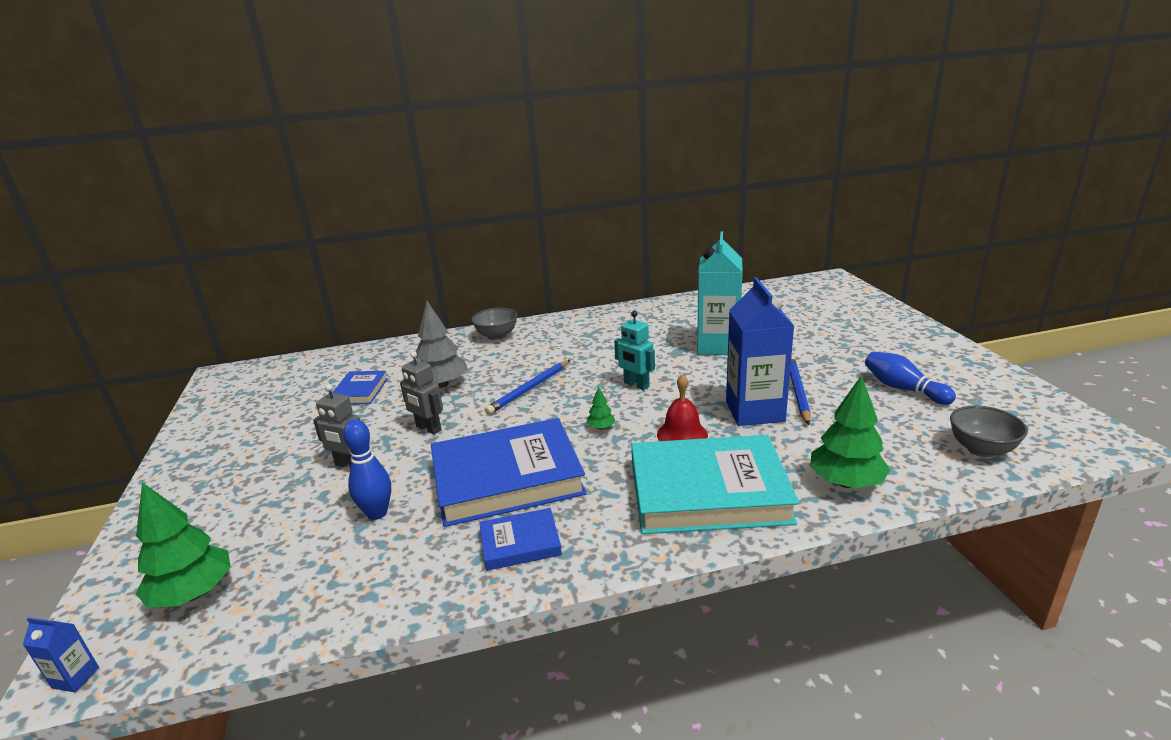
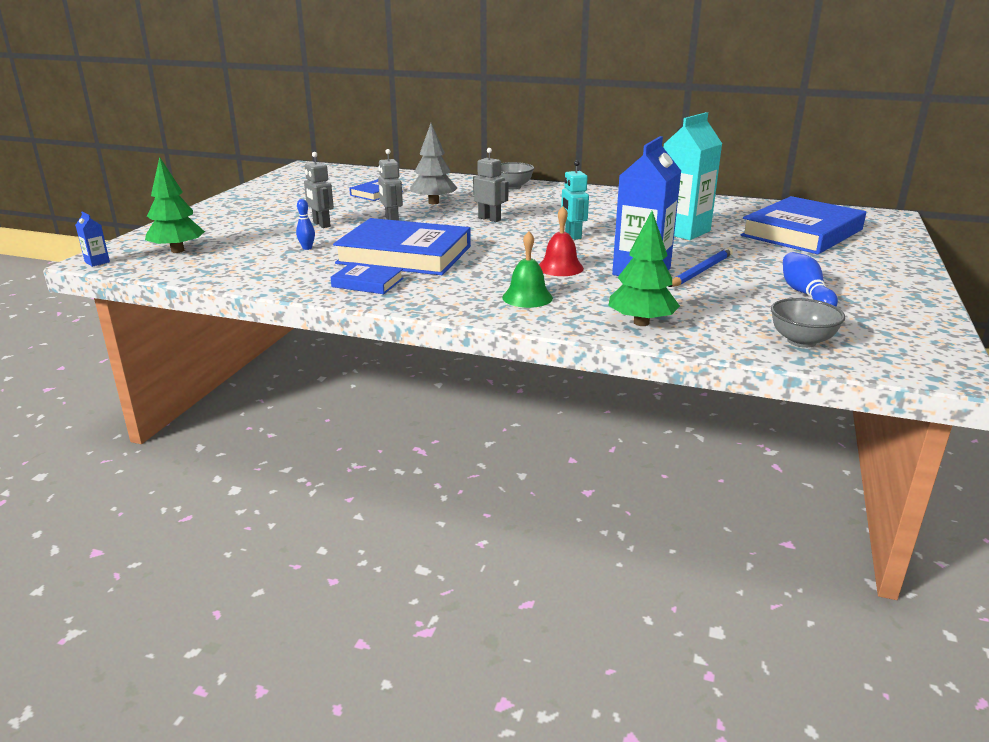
camera: 30 degrees right, 0 degrees up
blue bowling pin [343,419,391,520] -> blue bowling pin [296,199,315,250], size x0.61
blue pencil [485,360,570,415] -> grey robot [473,148,508,222]
green tree [586,386,615,430] -> none
turquoise book [631,435,799,534] -> green bell [502,231,553,308]
none -> blue book [740,196,866,254]

